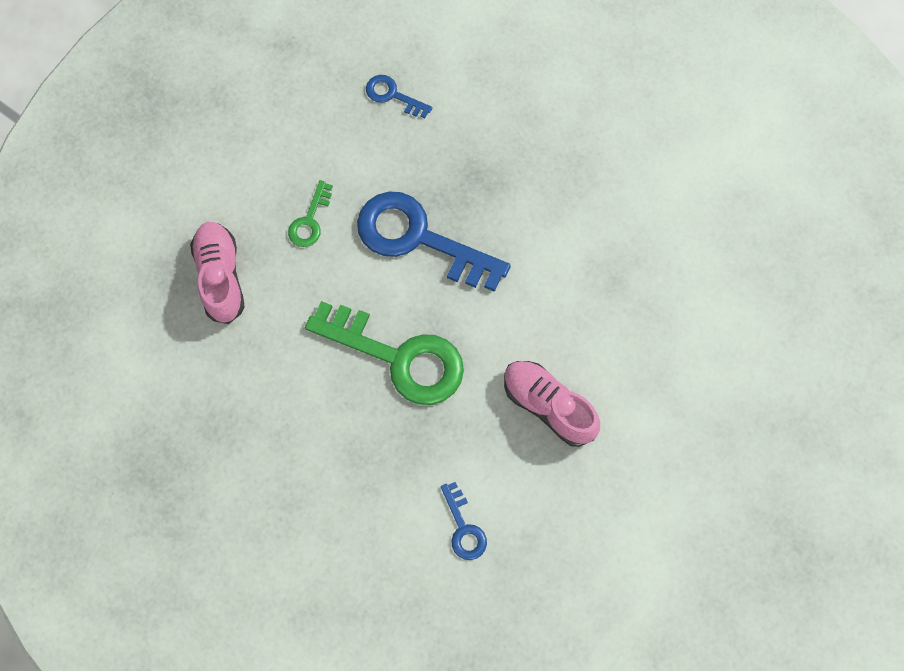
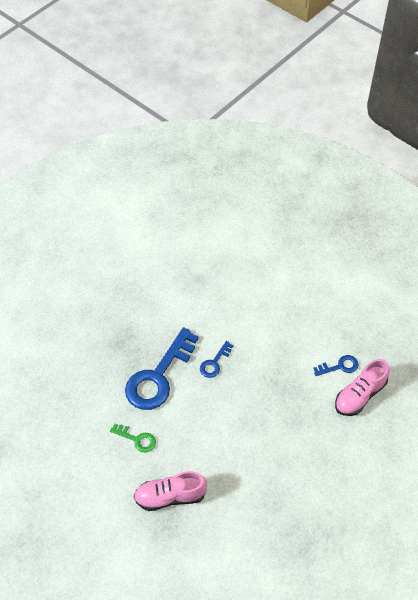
camera: 85 degrees left, 15 degrees down
green key [305,301,464,405] -> none
blue key [366,75,432,118] -> blue key moved to [200,341,233,378]
pink shoe [504,361,600,447] -> pink shoe moved to [335,359,390,416]

